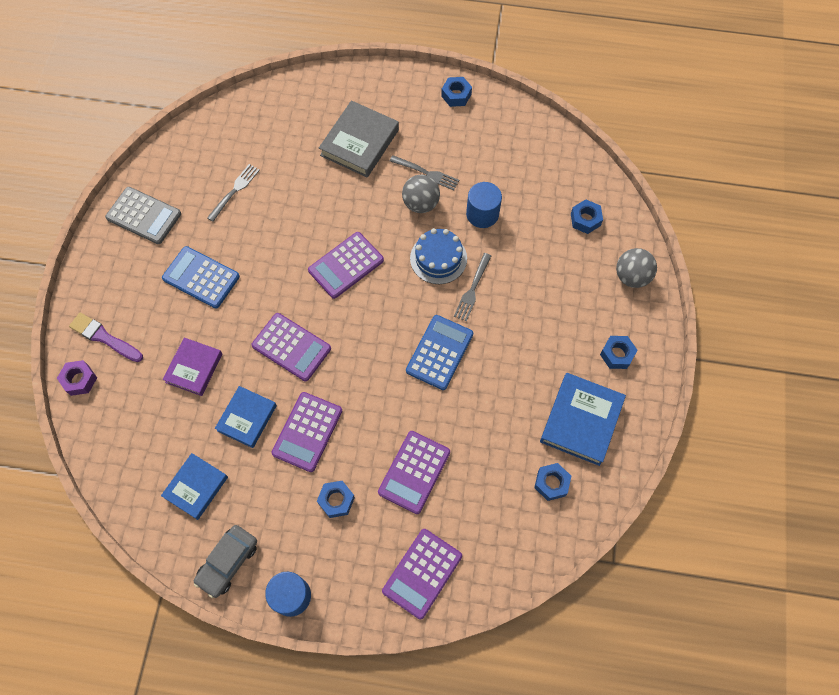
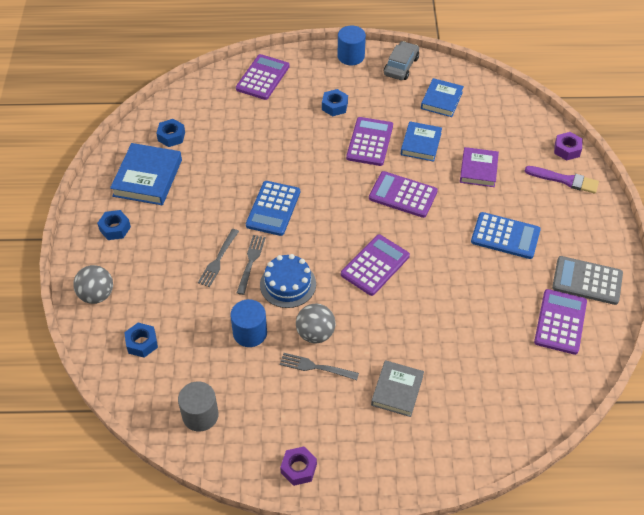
camera: 170 degrees right, 15 degrees down
grey fork [207,164,260,222] -> grey fork moved to [198,229,239,287]
grey book [319,100,399,177] -> grey book [371,360,424,417], size x0.66
purple calculator [378,431,450,514] -> purple calculator moved to [534,289,587,355]
blue nut [441,77,472,107] -> purple nut [280,446,317,486]
none -> grey cylinder [178,381,219,431]

